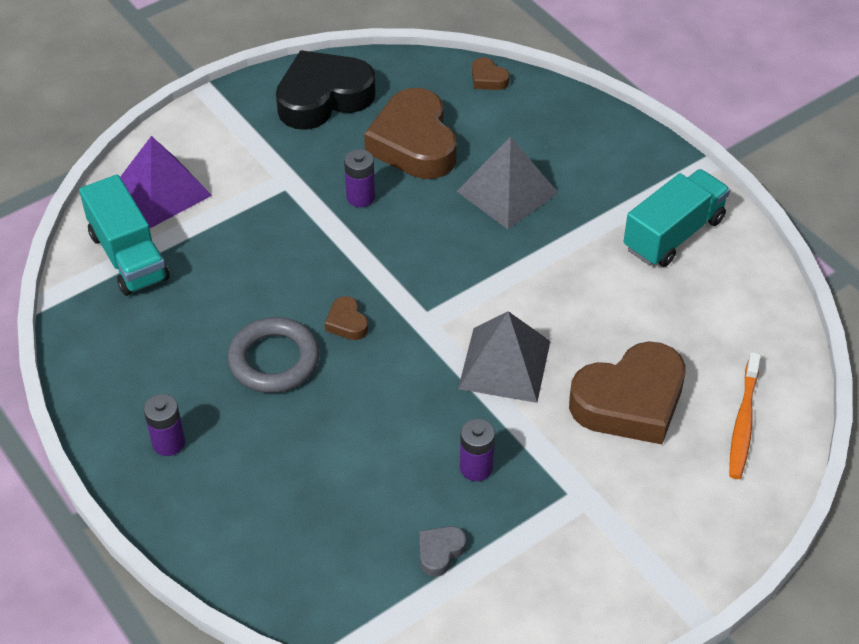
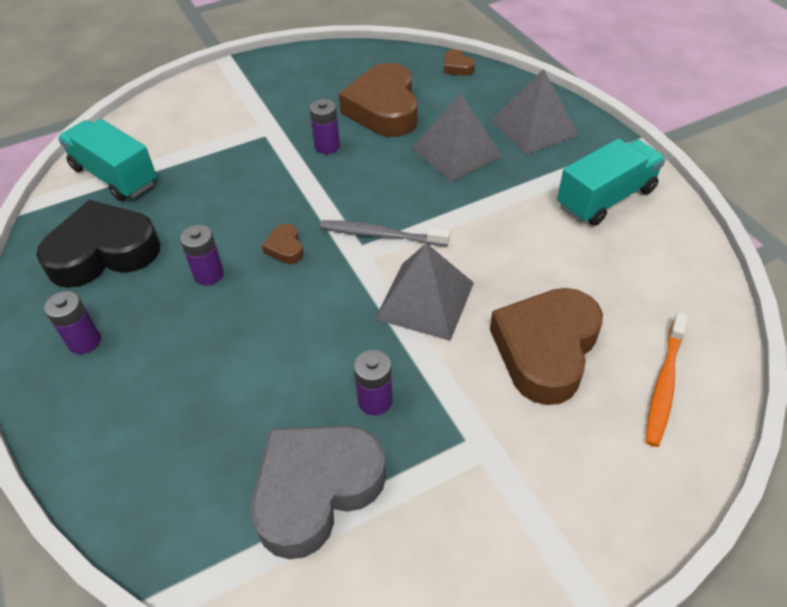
camera: 10 degrees right, 0 degrees up
turquoise truck [79,174,170,296] -> turquoise truck turned 150 degrees clockwise [58,119,157,201]
purple pyramid [120,136,212,228] -> none
grey ring [228,317,319,393] -> purple battery [180,225,224,285]
black heart [276,50,376,130] -> black heart moved to [36,200,160,288]
grey heart [419,526,466,577] -> grey heart [251,426,386,559], size x2.37
brown heart [569,341,685,444] -> brown heart turned 135 degrees clockwise [490,288,603,405]
none -> grey toothbrush [320,220,450,246]
none -> grey pyramid [491,69,579,155]

